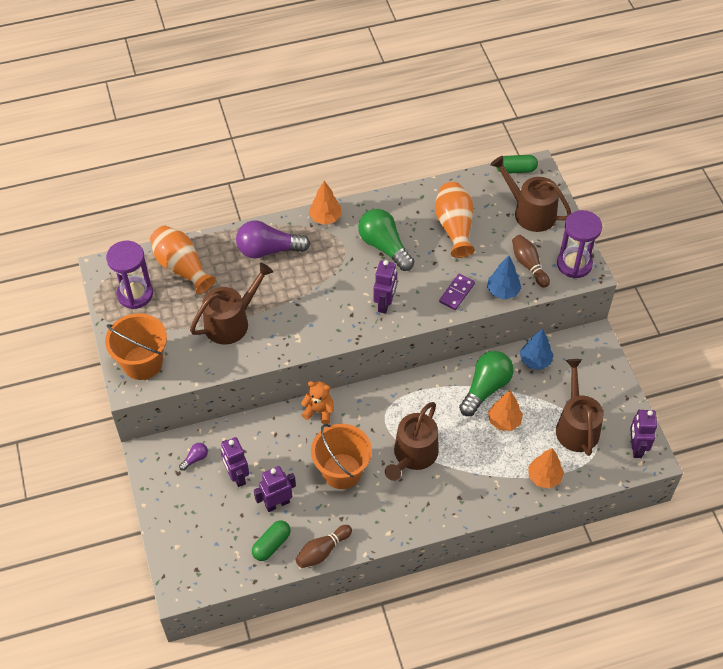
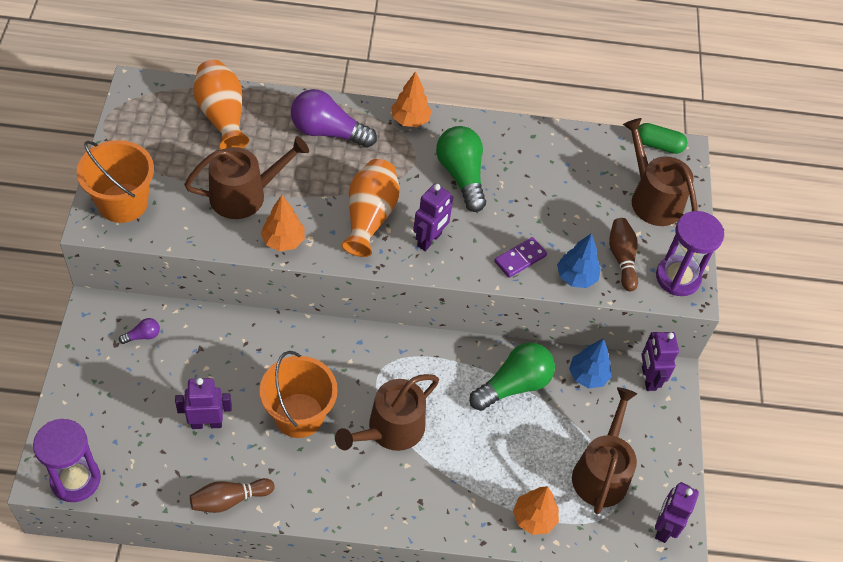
camera: 15 degrees right, 0 degrees up
purple hourglass [106,241,153,309] -> purple hourglass moved to [33,419,101,502]
purple robot [221,437,249,487] -> purple robot moved to [641,332,679,391]
green capsule [252,520,291,561] -> none
orange teddy bear [301,381,334,424] -> none
orange vase [435,182,475,258] -> orange vase moved to [341,159,400,257]
orange tree [488,390,523,431] -> orange tree moved to [261,195,305,251]

